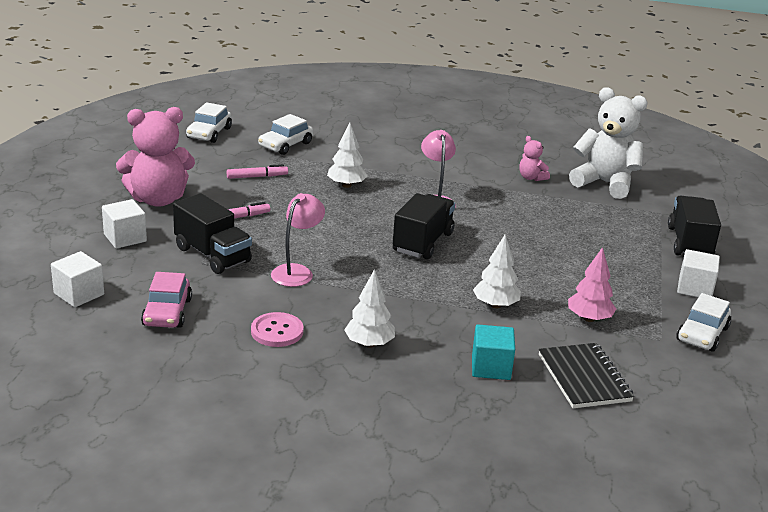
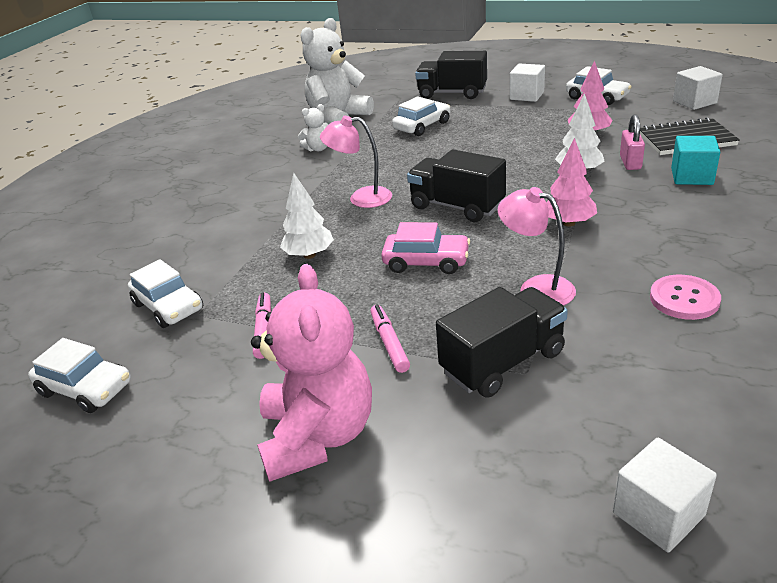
camera: 75 degrees left, 5 degrees up
white cube [102,199,147,249] -> white cube moved to [673,66,723,110]
pink car [141,272,192,328] -> pink car moved to [381,222,470,274]
white tree [344,269,395,348] -> none
pink teddy bear [519,136,550,181] -> white teddy bear [298,104,328,151]
none -> white car [392,96,450,136]
none -> pink tree [546,138,597,227]
none -> pink padlock [620,114,645,170]

